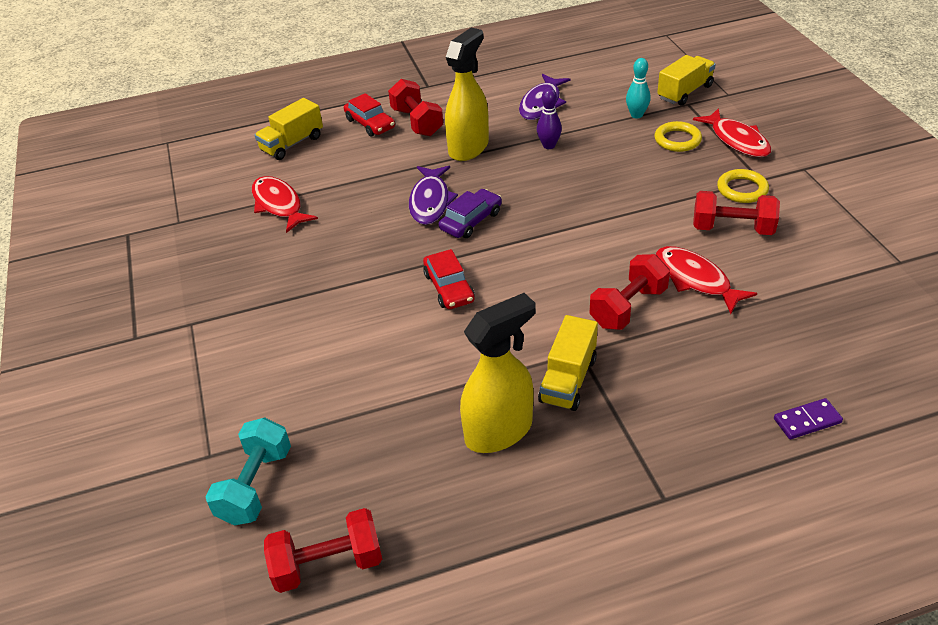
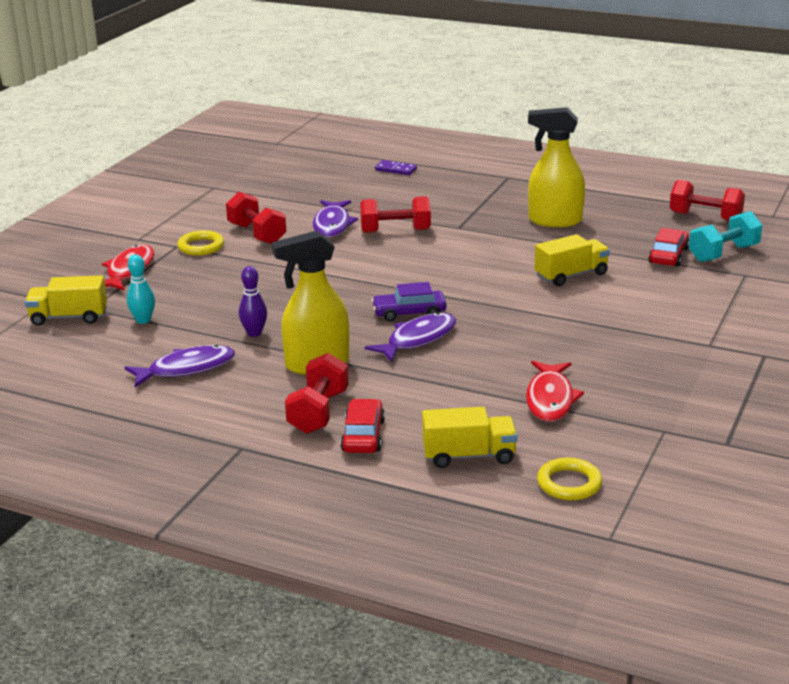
camera: 140 degrees left, 15 degrees down
red car [423,249,475,309] -> red car moved to [648,228,689,267]
yellow truck [538,315,598,411] -> yellow truck moved to [535,234,610,286]
yellow ring [655,121,702,152] -> yellow ring moved to [537,457,602,500]
red fish [656,246,757,314] -> purple fish [313,200,358,238]

